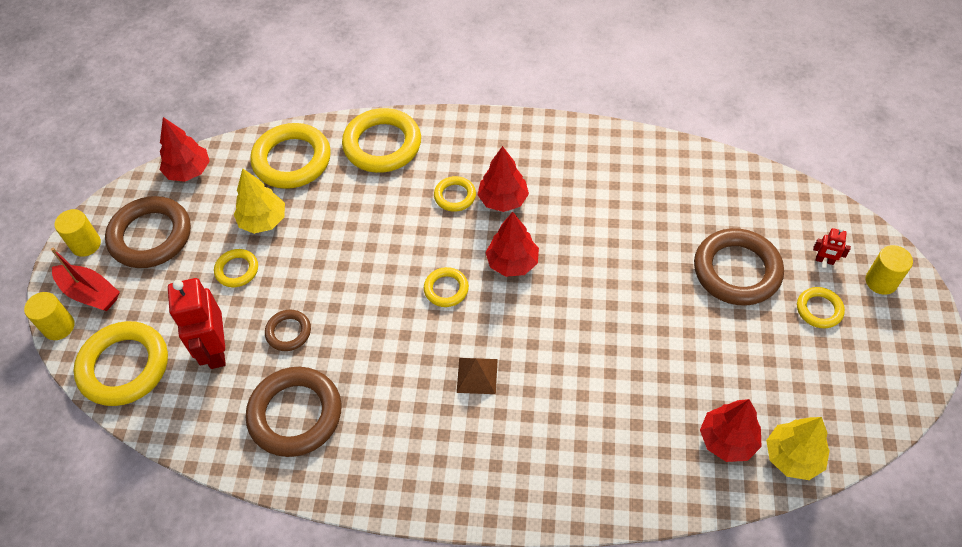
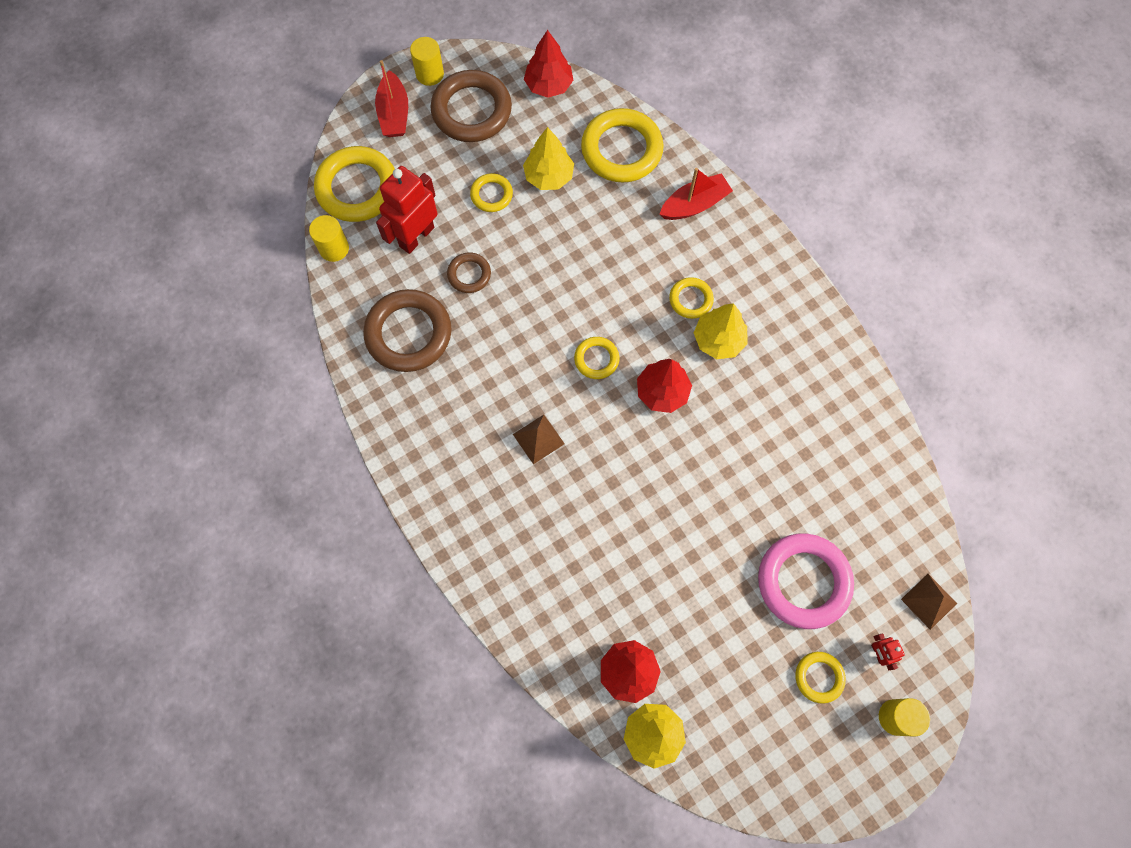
camera: 50 degrees right, 15 degrees up
yellow cylinder [24,292,74,340] -> yellow cylinder moved to [309,215,349,262]
yellow ring [342,108,421,173] -> red boat [659,168,733,220]
red tree [478,146,529,212] -> yellow tree [694,303,748,359]
brown ring [694,228,784,306] -> pink ring [758,534,854,629]
none -> brown pyramid [901,574,957,630]

